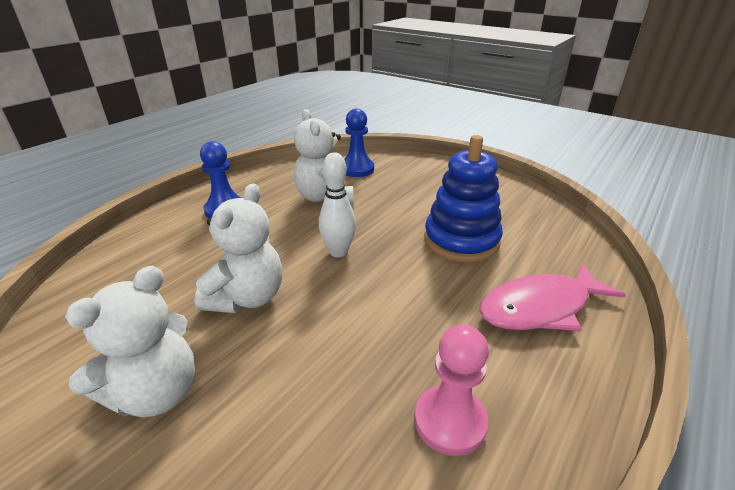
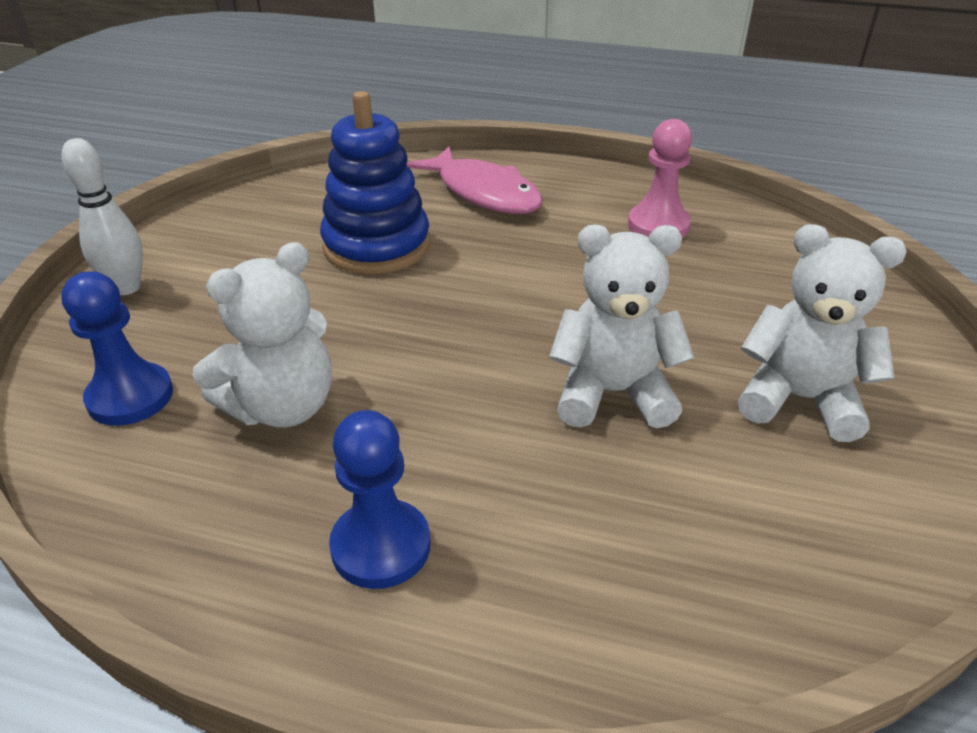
camera: 110 degrees left, 5 degrees up
white bowling pin [319,152,356,257] -> white bowling pin moved to [61,138,143,295]

